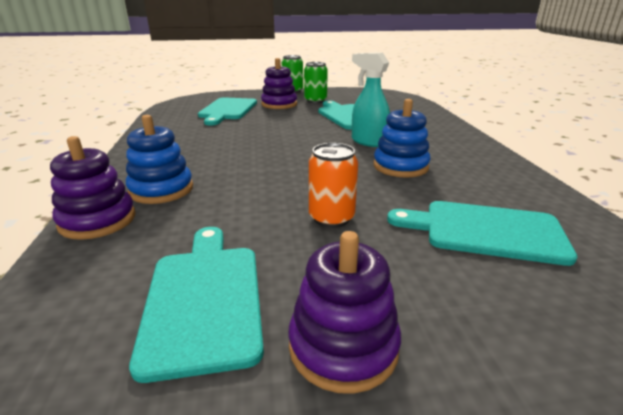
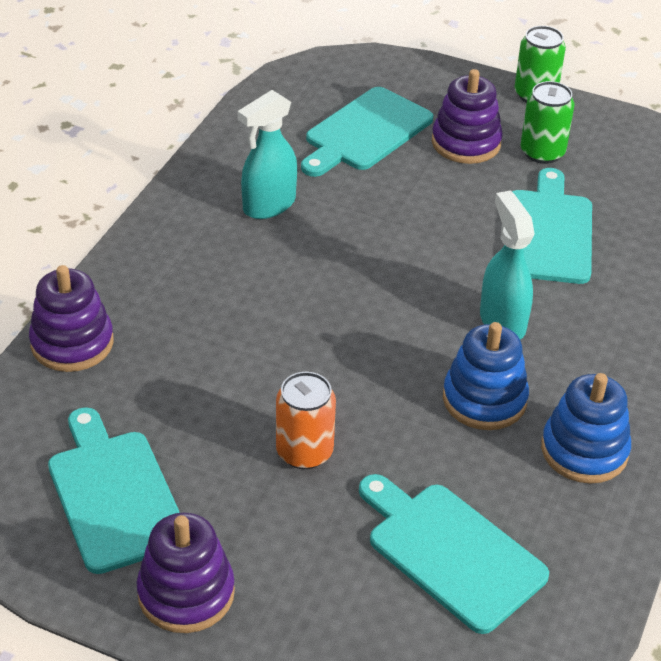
camera: 30 degrees right, 15 degrees up
blue stacking toy [126,115,193,204] -> blue stacking toy moved to [541,373,631,484]
turquoise cutting board [129,227,264,383] -> turquoise cutting board turned 45 degrees counterclockwise [48,407,180,574]
none -> turquoise spray bottle [238,90,297,219]

